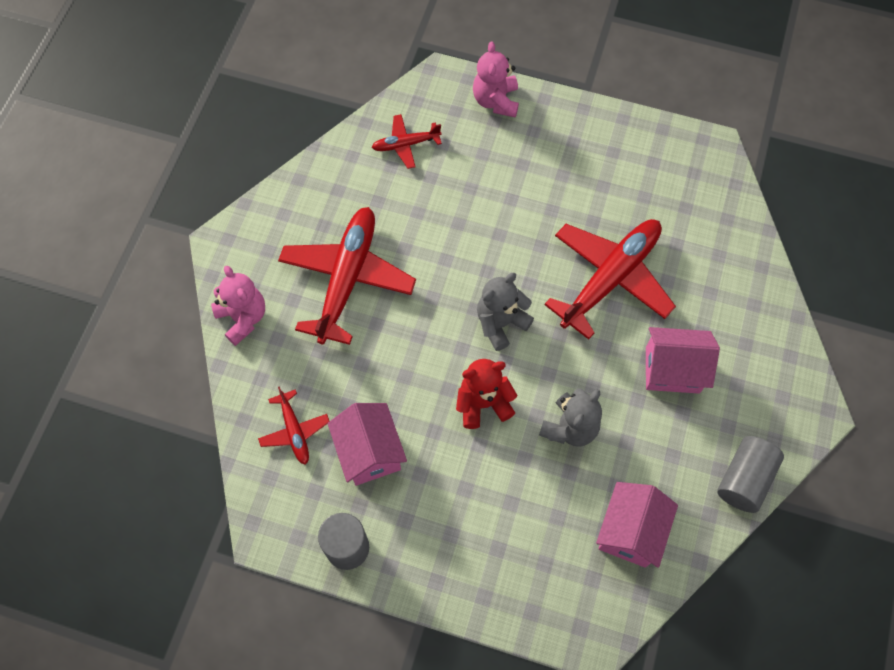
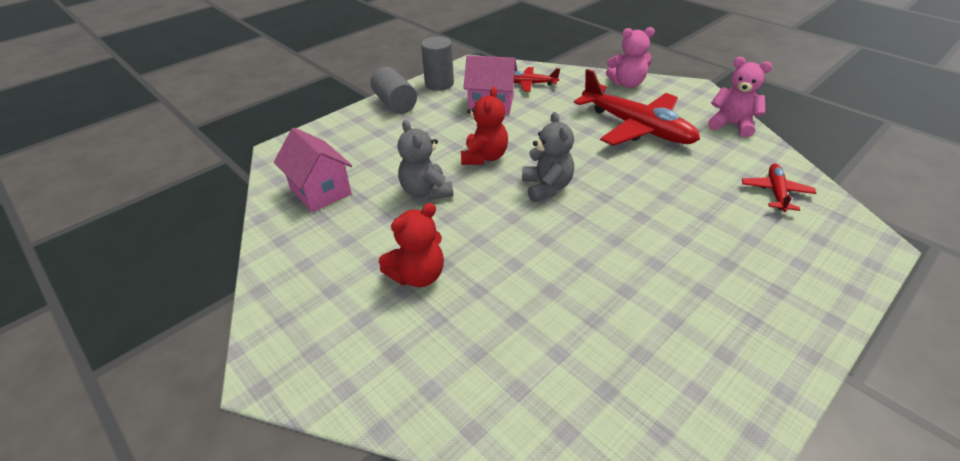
camera: 120 degrees right, 25 degrees down
pink teddy bear [473,42,519,117] -> pink teddy bear moved to [708,57,772,137]
red plane [544,219,676,340] -> none
pink house [646,327,720,393] -> red teddy bear [379,203,444,287]
grey cylinder [717,436,784,513] -> grey cylinder moved to [370,67,417,114]

